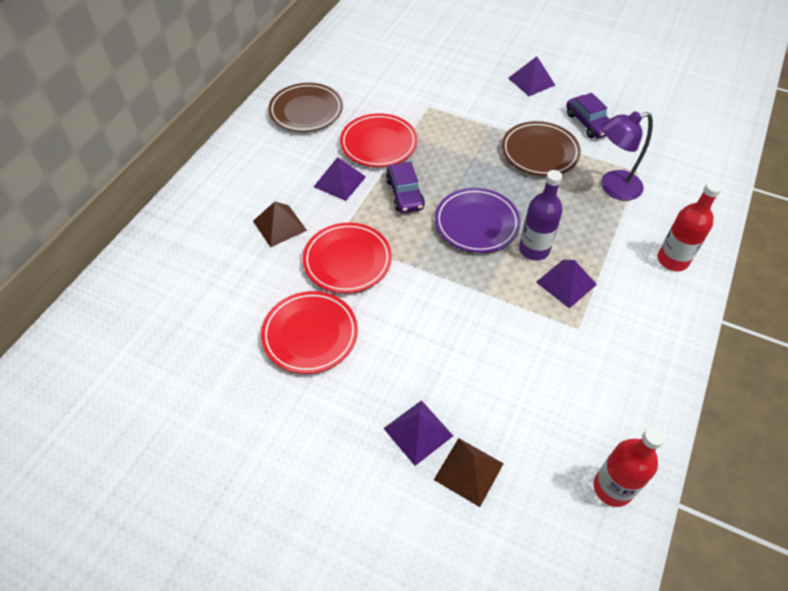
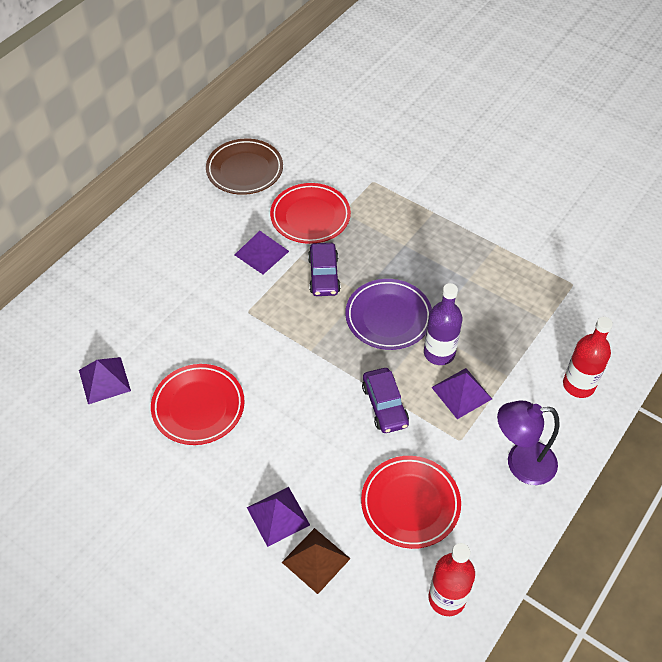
camera: 10 degrees right, 0 degrees up
brown pyramid [253,202,307,247] -> none
red plate [303,223,392,293] -> red plate moved to [361,456,461,549]
brown plate [502,121,581,176] -> none
purple pyramid [509,56,555,96] -> purple pyramid moved to [79,357,131,404]
purple car [566,93,609,138] -> purple car moved to [362,368,409,433]
purple lamp [601,111,653,201] -> purple lamp moved to [497,401,559,485]

